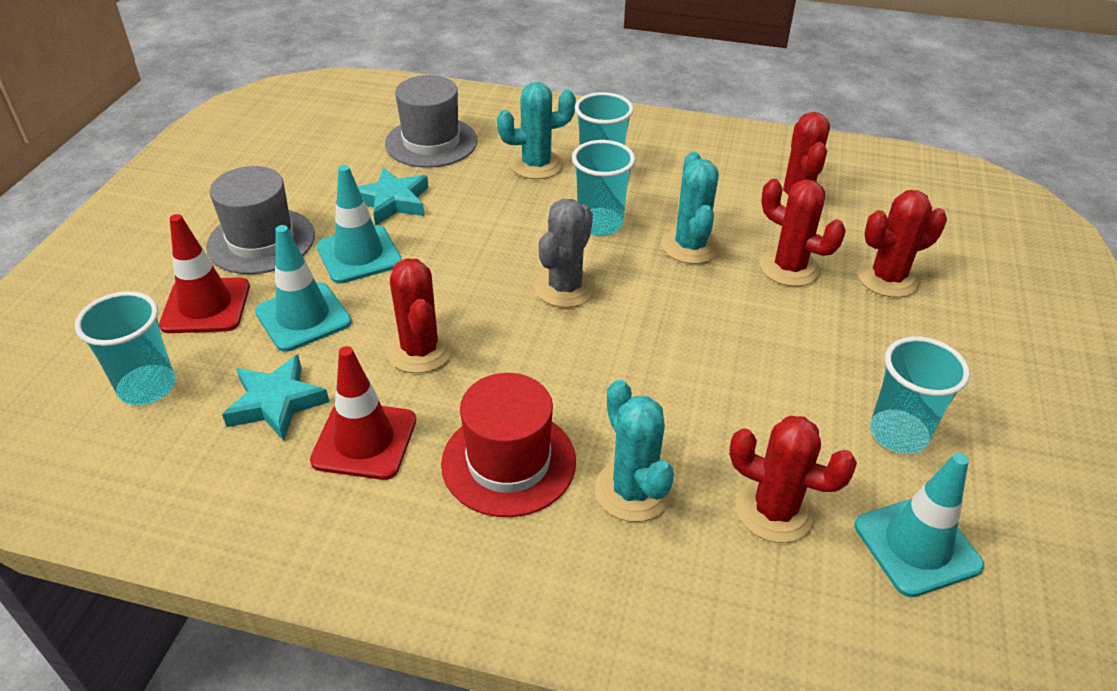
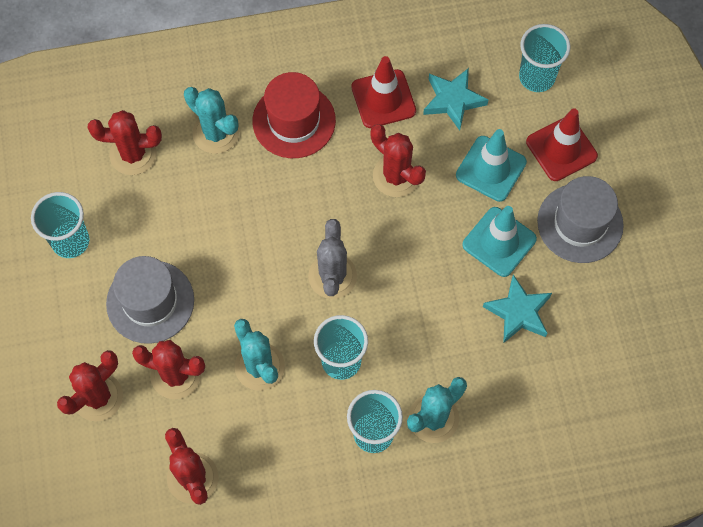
camera: 155 degrees right, 25 degrees up
grey hat [385,75,477,168] -> grey hat moved to [106,256,194,344]
turquoise traffic cone [855,453,984,597] -> none

